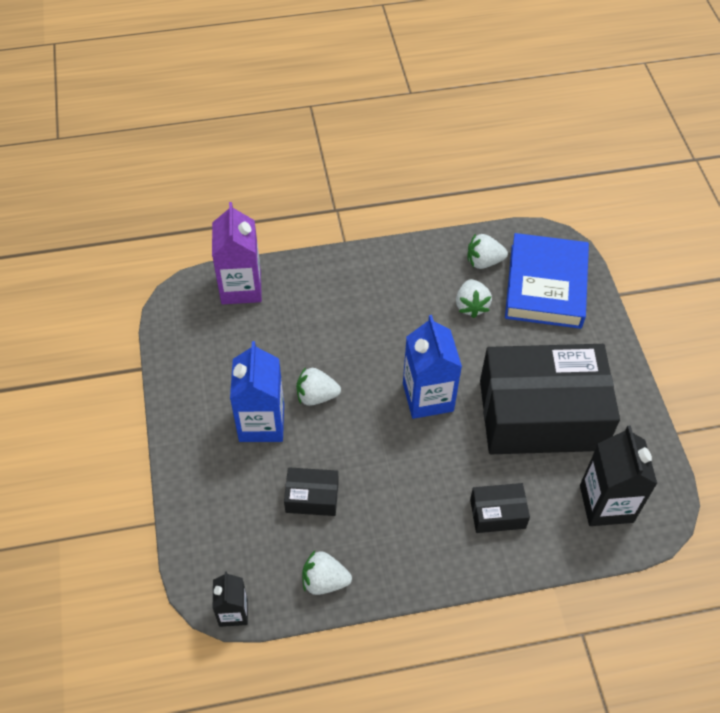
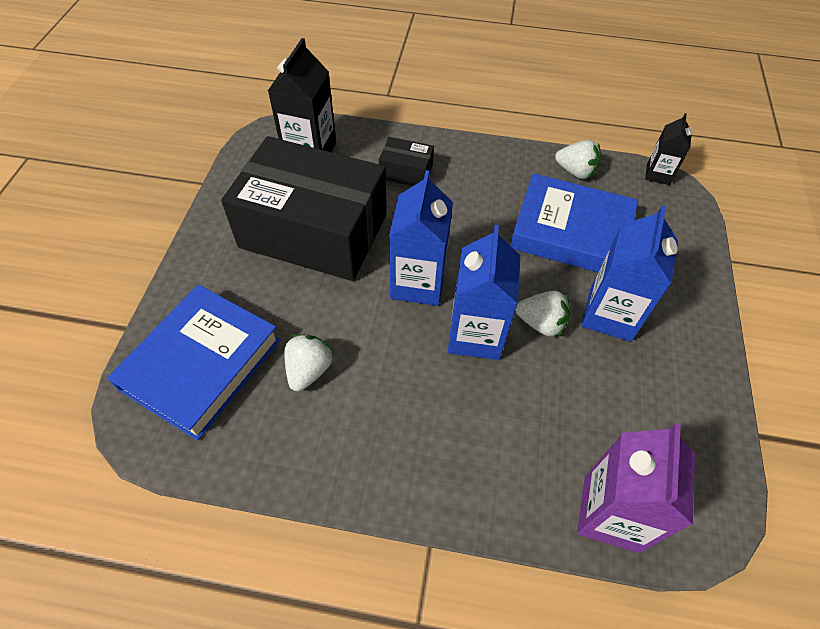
camera: 160 degrees left, 0 degrees up
black box [284,467,339,516] -> blue book [510,173,638,272]
white strawberry [468,234,508,269] -> none
none -> blue carton [448,225,520,360]

